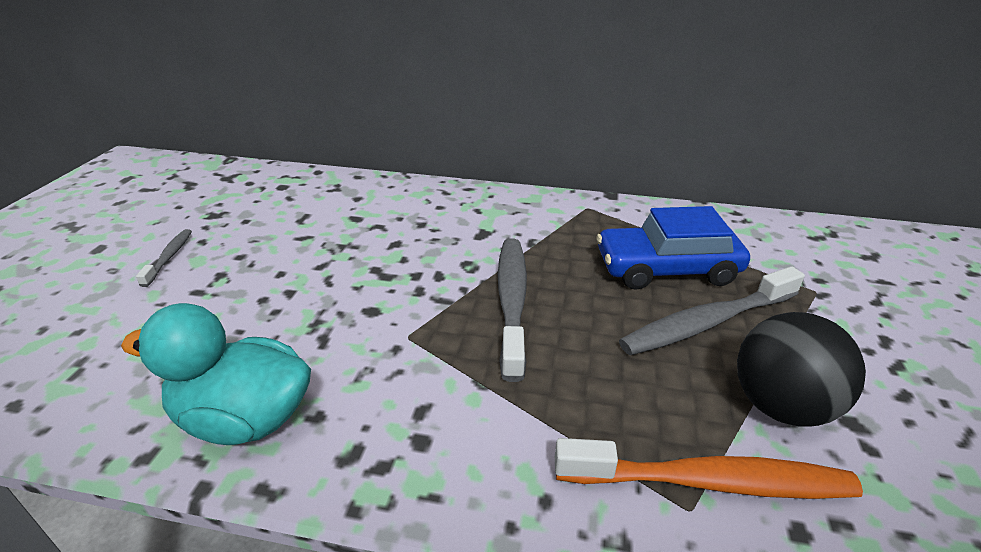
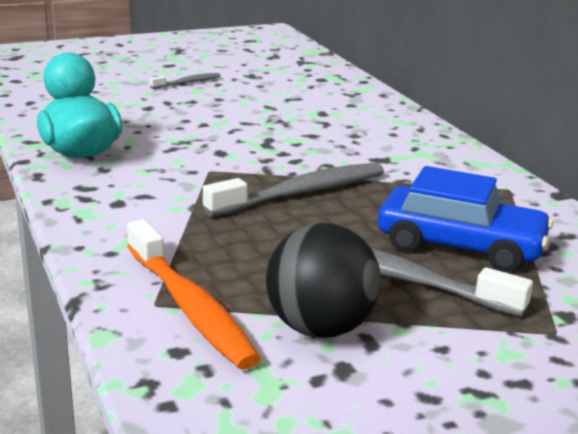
camera: 55 degrees right, 10 degrees down
blue car [596,206,750,290] -> blue car turned 150 degrees clockwise [378,166,553,272]

